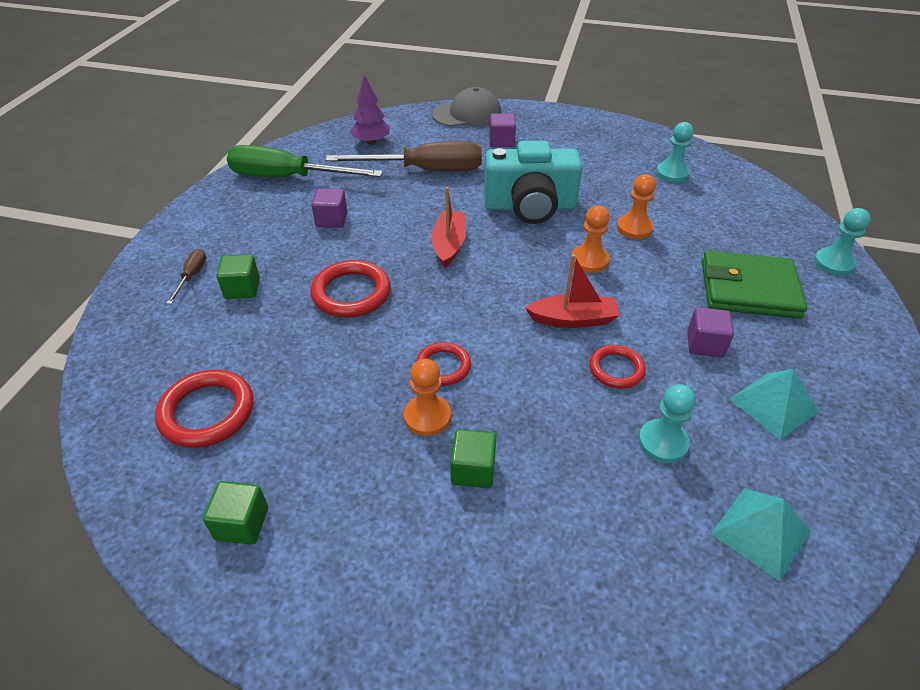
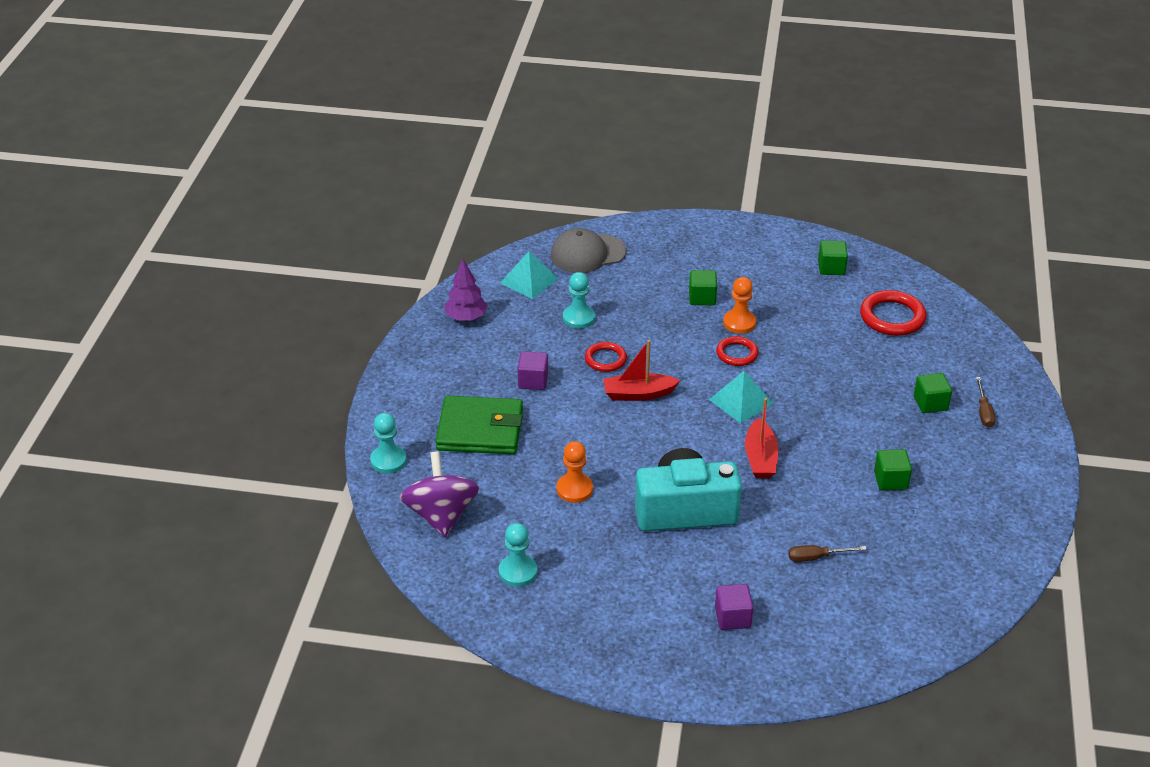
camera: 175 degrees right, 5 degrees down
green screwdriver [227,145,383,177] -> none
red ring [310,260,391,318] -> none
purple cube [311,188,347,228] -> green cube [874,449,912,490]
brown screwdriver [326,141,482,171] -> brown screwdriver [788,545,867,562], size x0.42
purple tree [350,75,390,145] -> purple tree moved to [444,259,488,321]
grey cap [432,87,502,127] -> grey cap moved to [550,228,626,273]
orange pawn [572,205,610,273] -> none
turquoise pyramid [729,369,819,440] -> turquoise pyramid moved to [709,371,774,423]
none -> purple spinning top [400,451,479,537]

